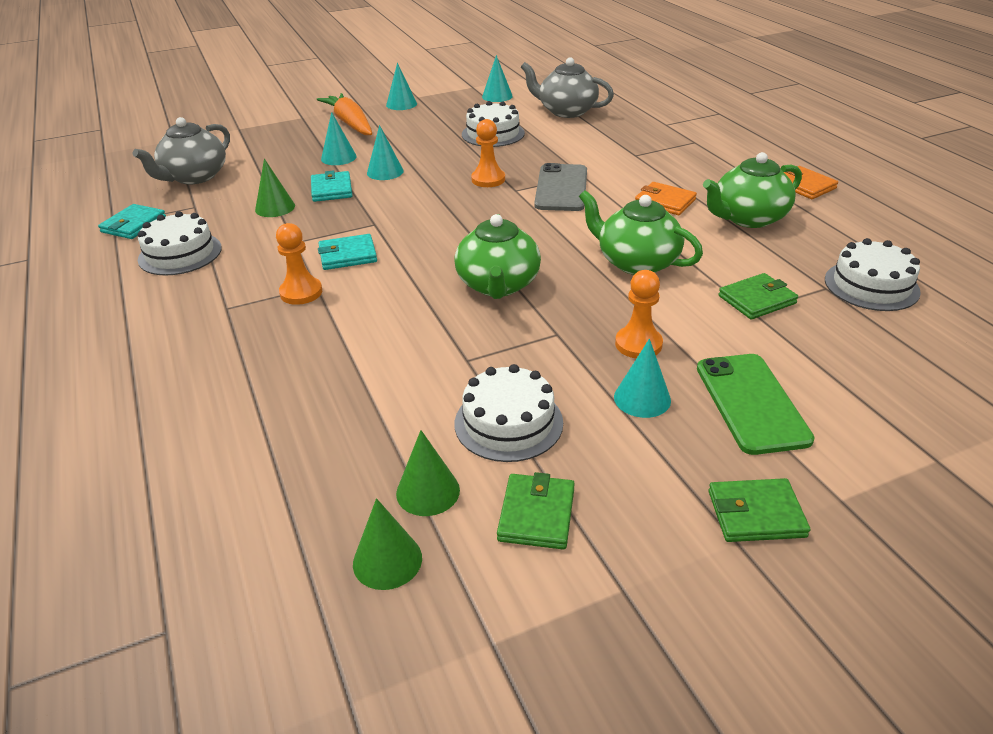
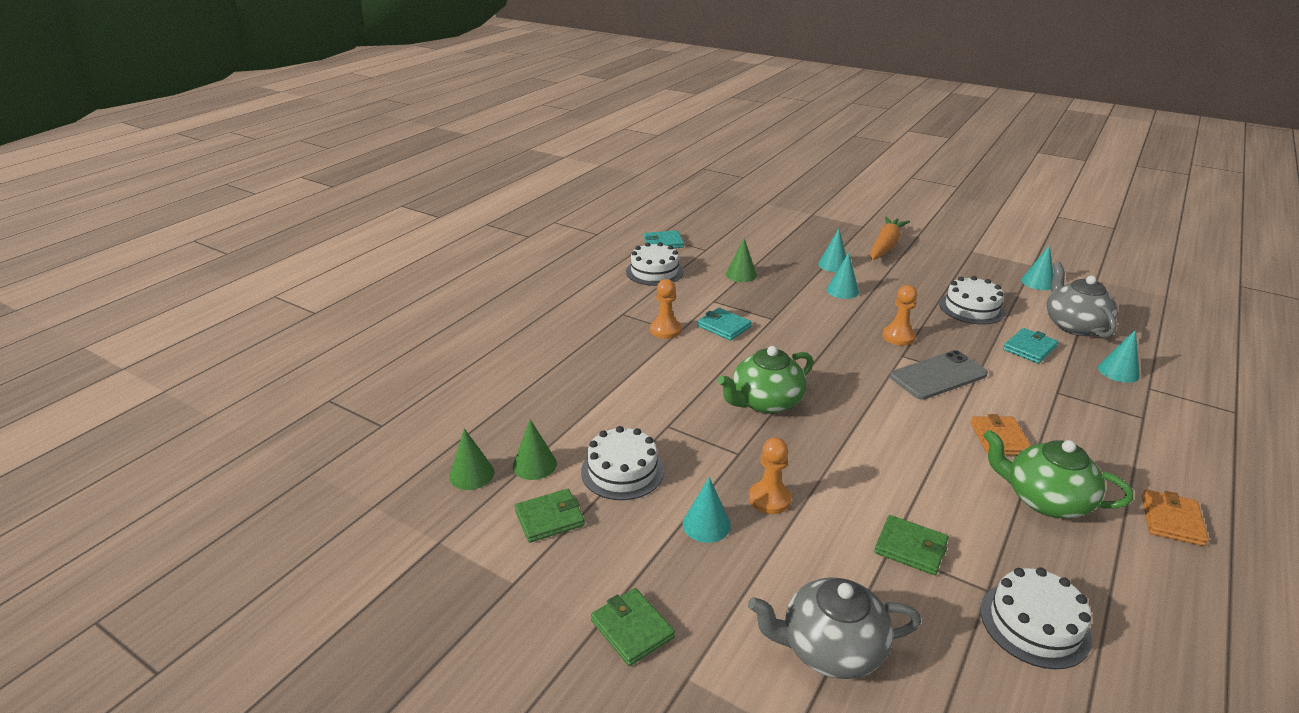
camera: 55 degrees right, 5 degrees down
grey teapot [133,117,230,184] -> grey teapot moved to [748,577,921,679]
turquoise wallet [311,170,353,202] -> turquoise wallet moved to [1003,328,1058,364]
turquoise cone [386,63,417,110] -> turquoise cone moved to [1098,329,1140,383]
green teapot [579,190,703,275] -> none
green phone [697,354,815,455] -> none

